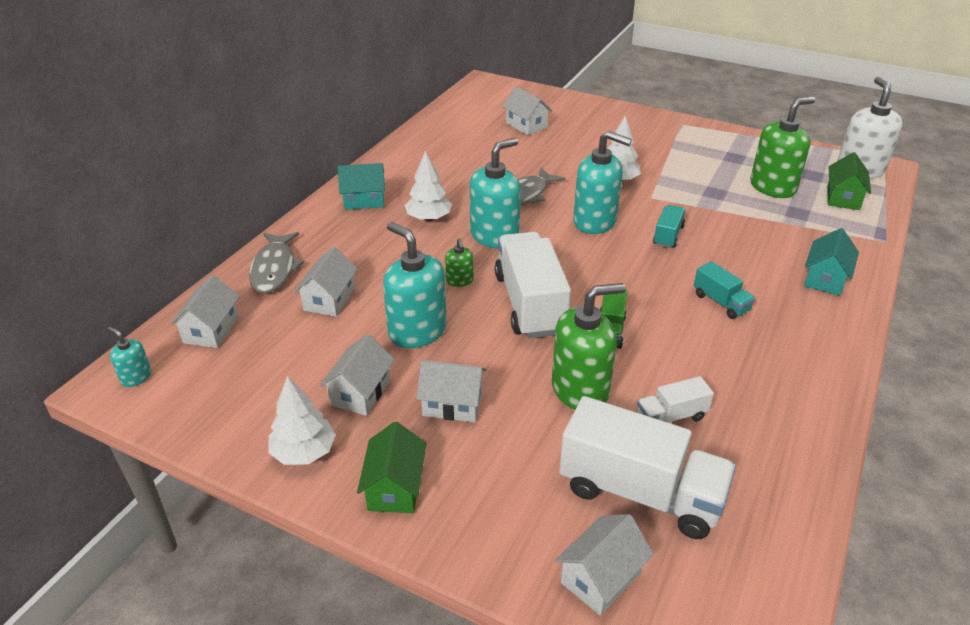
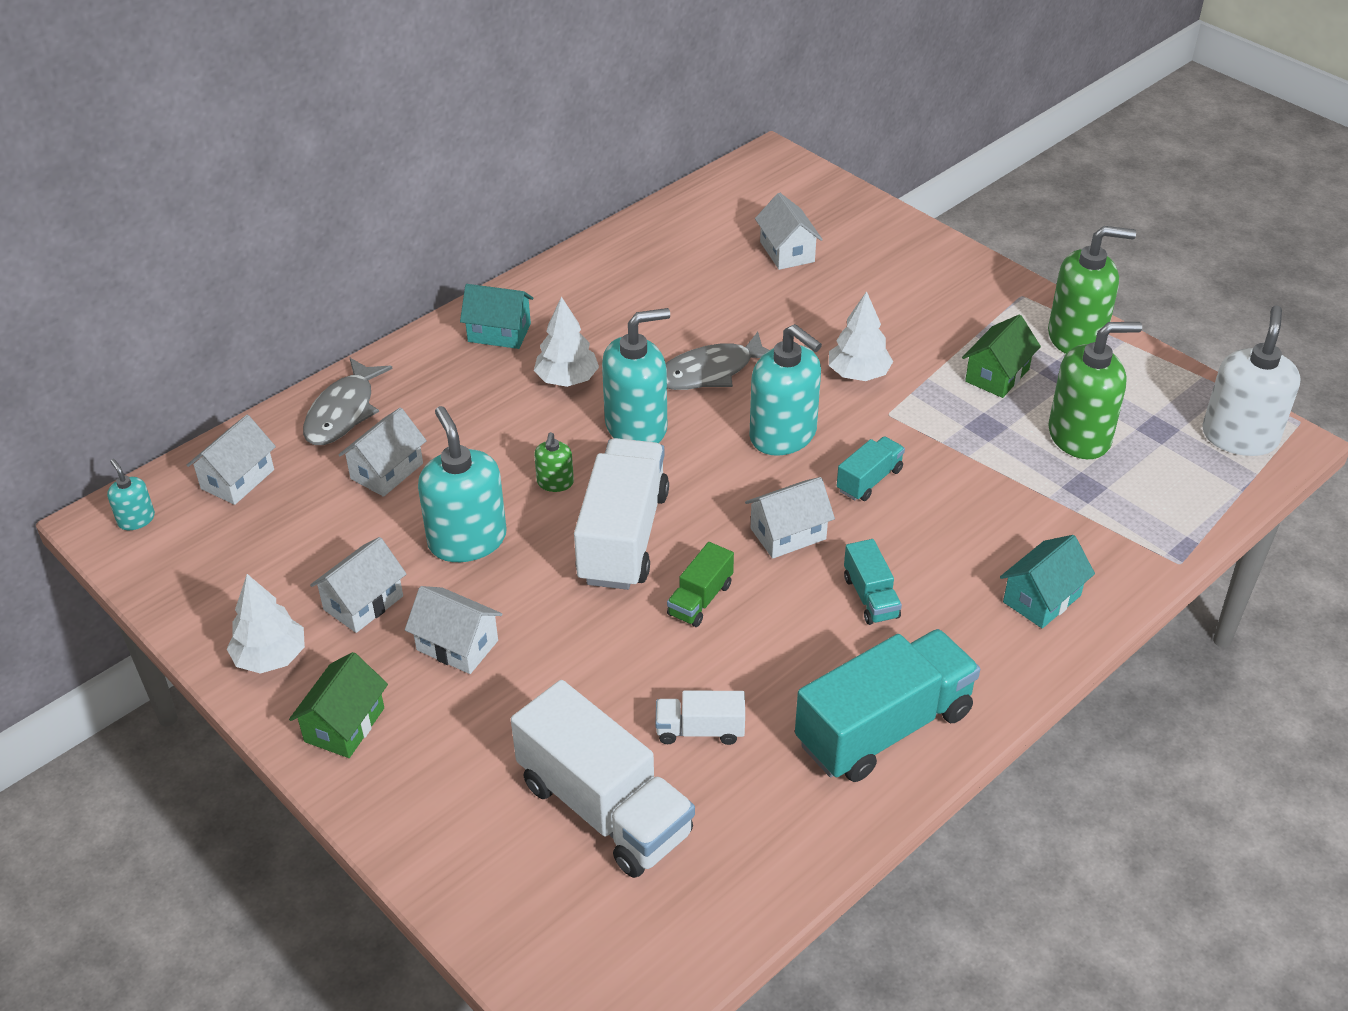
camera: 20 degrees right, 5 degrees up
green soap dispenser [552,283,626,409] -> green soap dispenser moved to [1048,226,1136,354]
white house [555,514,654,615] -> white house moved to [745,477,835,559]
green house [827,152,871,210] -> green house moved to [962,314,1041,398]
none -> turquoise truck [795,629,980,782]

